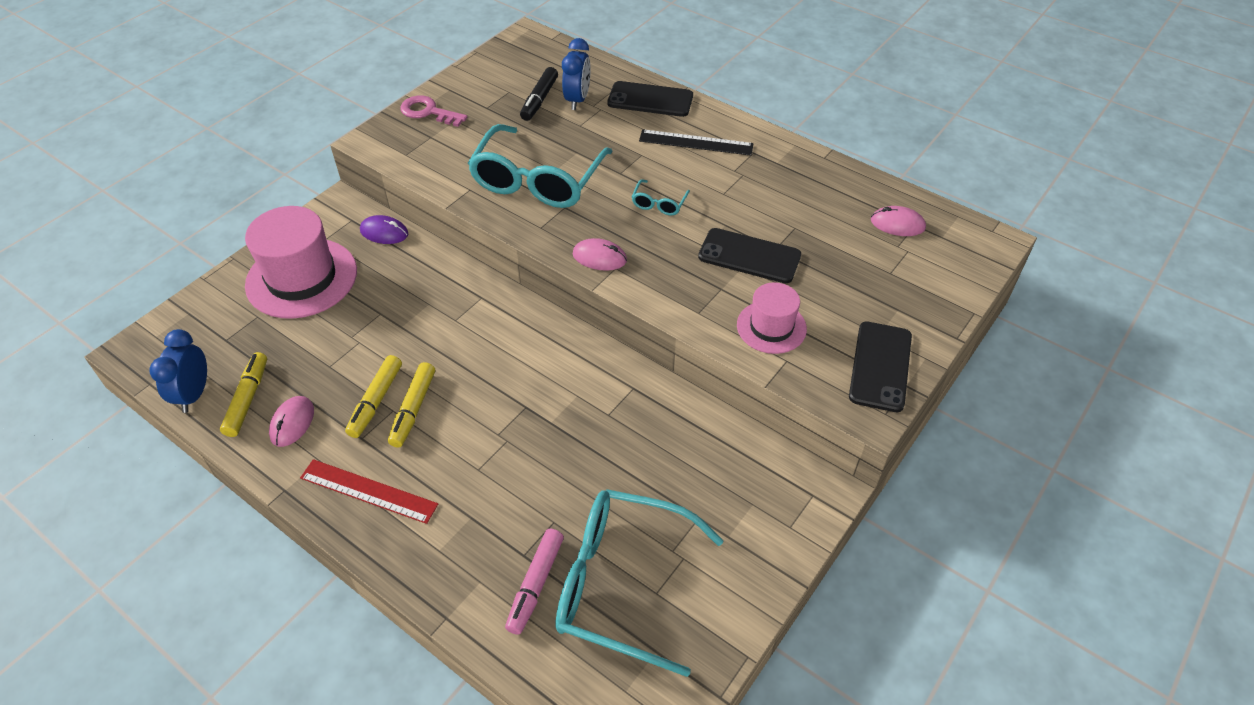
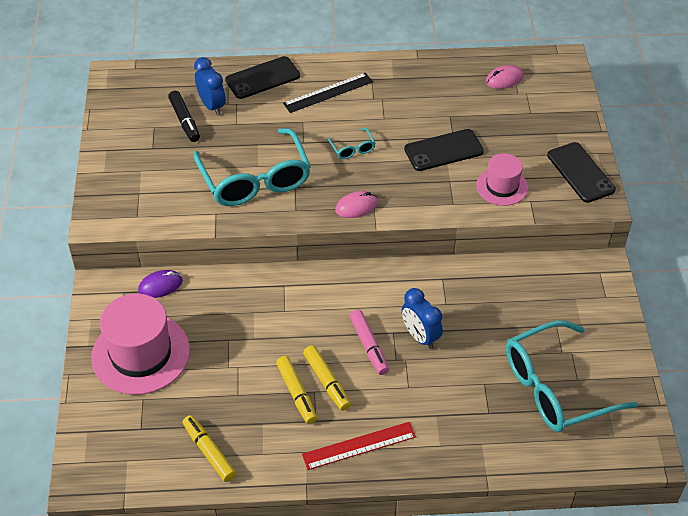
camera: 40 degrees left, 0 degrees up
blue clock [149,329,207,413] -> blue clock moved to [402,288,443,349]
pink mouse [269,396,314,447] -> none
pink key [401,95,467,127] -> none
pink marker [505,529,564,635] -> pink marker moved to [349,310,389,375]

